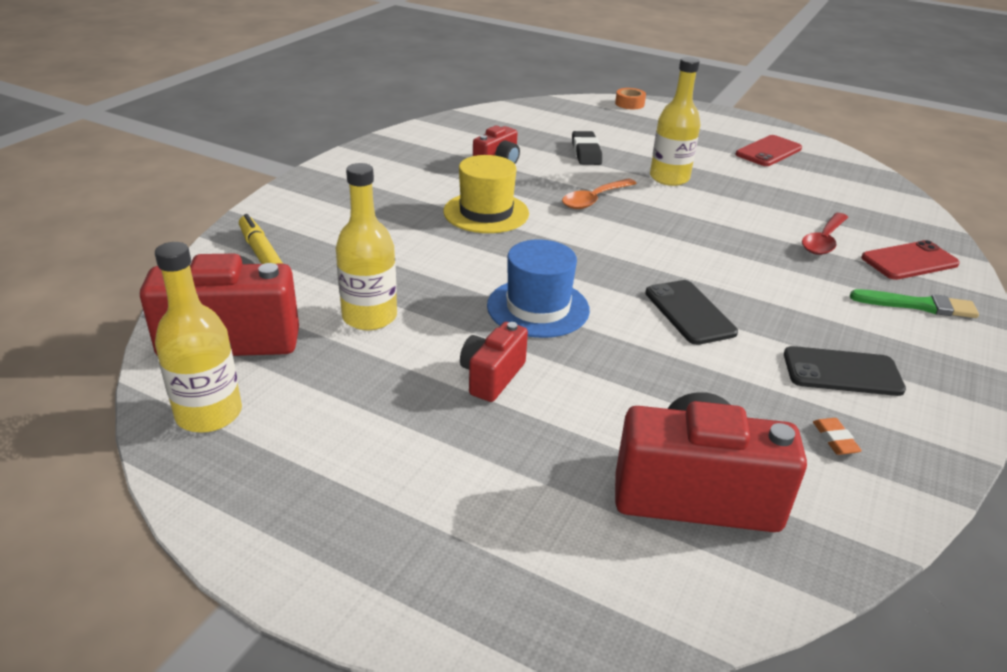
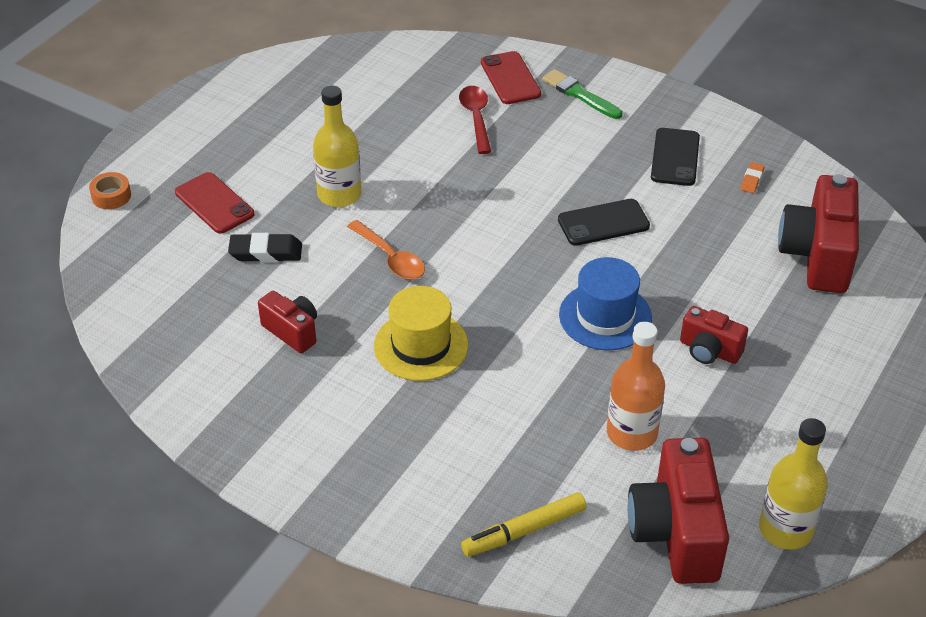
camera: 85 degrees left, 10 degrees up
yellow bottle [336,163,397,330] -> orange bottle [607,322,665,451]
red phone [736,135,802,166] -> red phone moved to [175,172,255,234]
red spoon [802,213,848,255] -> red spoon turned 135 degrees counterclockwise [459,86,491,154]
orange eraser [813,418,862,455] -> orange eraser turned 60 degrees counterclockwise [740,162,765,193]
green brush [850,289,979,318] -> green brush turned 60 degrees counterclockwise [542,69,622,119]

